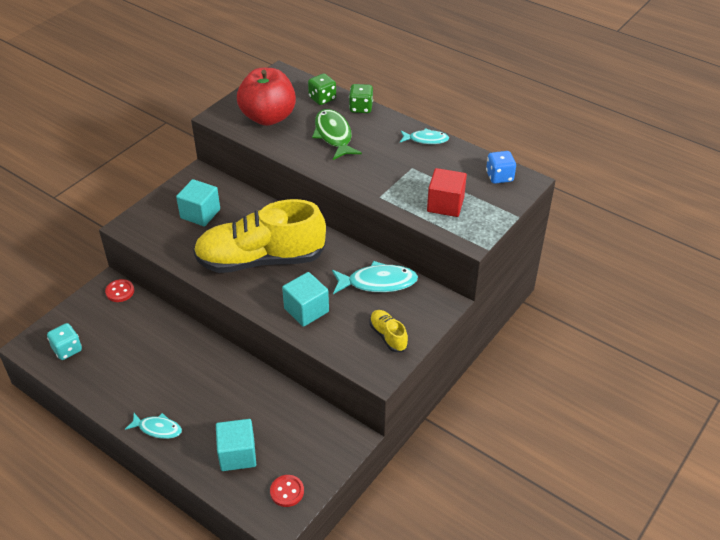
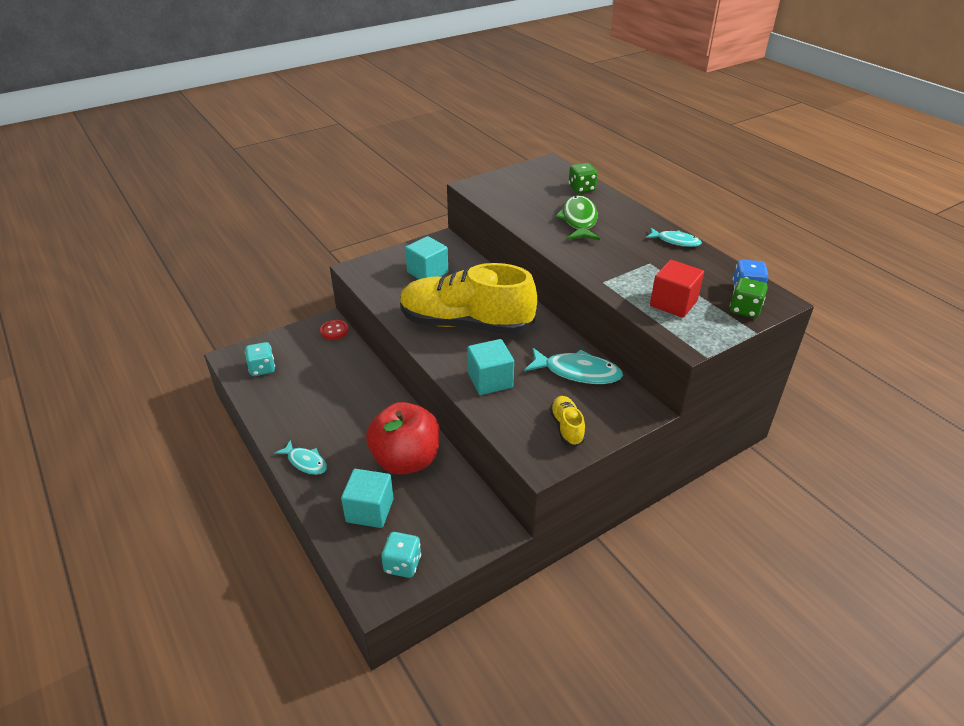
camera: 20 degrees right, 5 degrees down
red apple [237,68,296,126] -> red apple moved to [366,402,440,474]
red button [270,475,304,507] -> turquoise dice [381,532,421,578]
green dice [349,84,373,113] -> green dice moved to [730,278,768,318]

